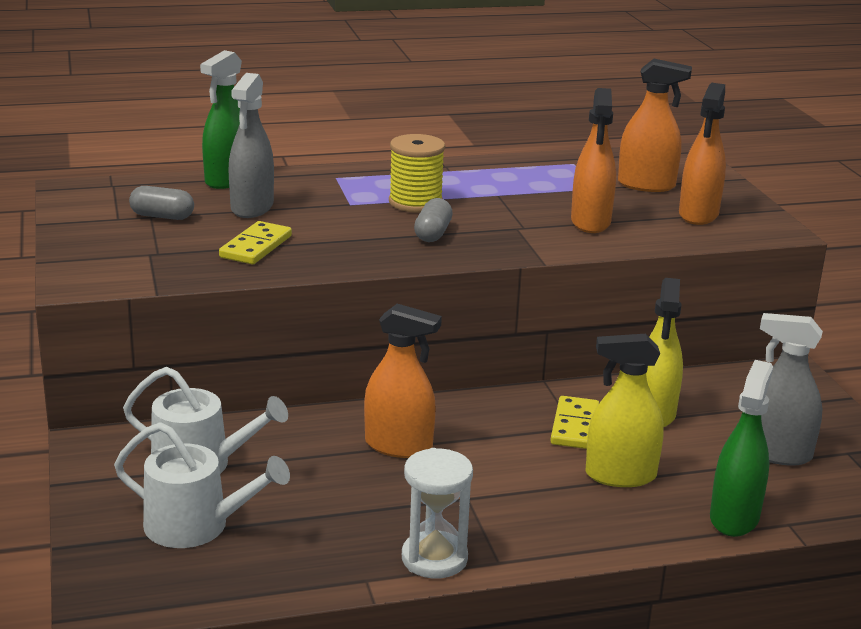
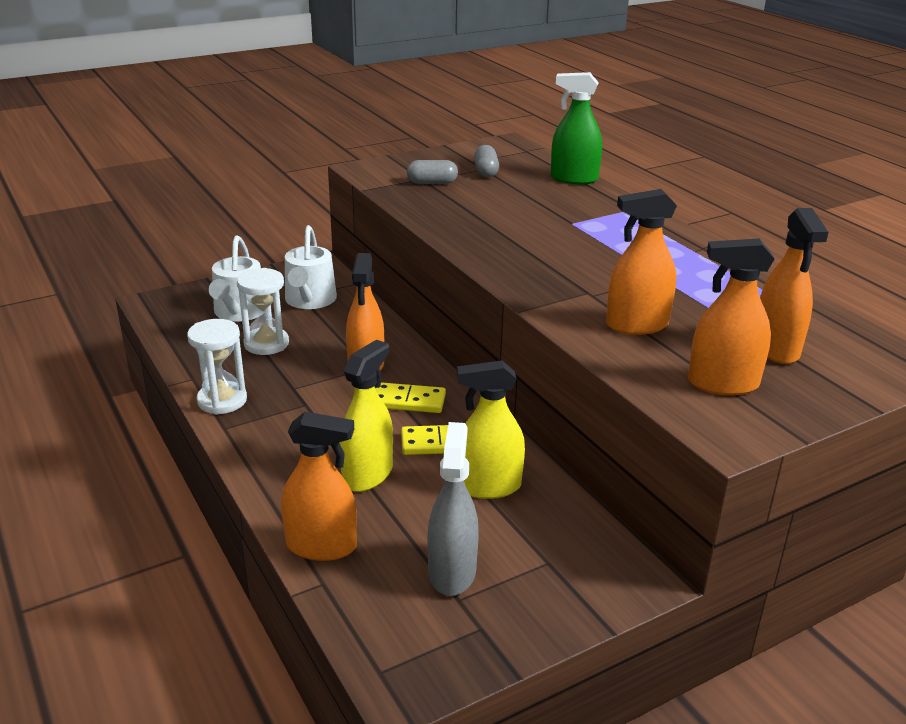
camera: 75 degrees right, 5 degrees up
yellow domino [219,221,292,264] -> yellow domino moved to [375,382,446,413]
grey spray bottle [229,73,274,218] -> none
yellow spool [389,134,445,212] -> none
grey capsule [414,198,453,242] -> grey capsule moved to [407,160,458,184]
yellow spray bottle [585,334,664,487] -> yellow spray bottle turned 45 degrees clockwise [339,340,393,492]
green spray bottle [710,360,773,537] -> orange spray bottle [281,412,357,561]
none -> white hourglass [237,268,289,355]

